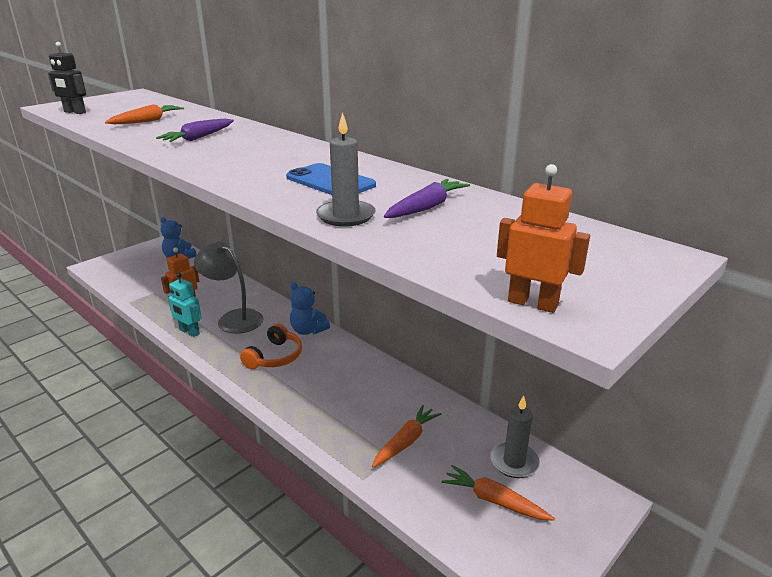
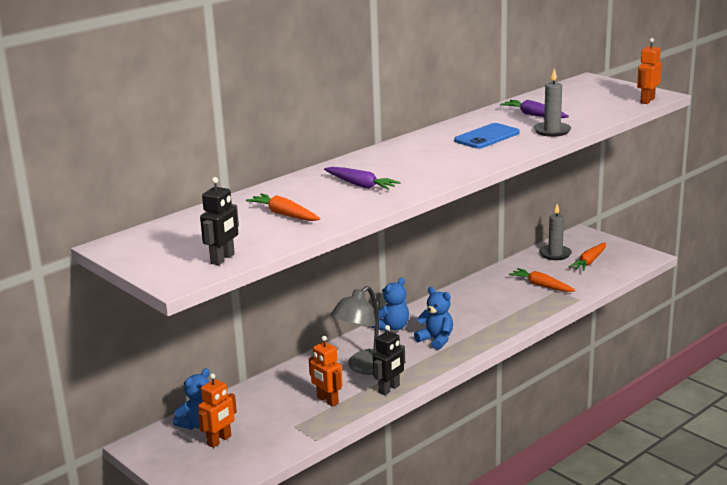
camera: 85 degrees left, 5 degrees down
turquoise robot [168,273,202,337] -> black robot [373,325,405,395]
orange headphones [240,323,302,369] -> blue teddy bear [414,287,453,350]
none -> orange robot [198,373,237,448]

